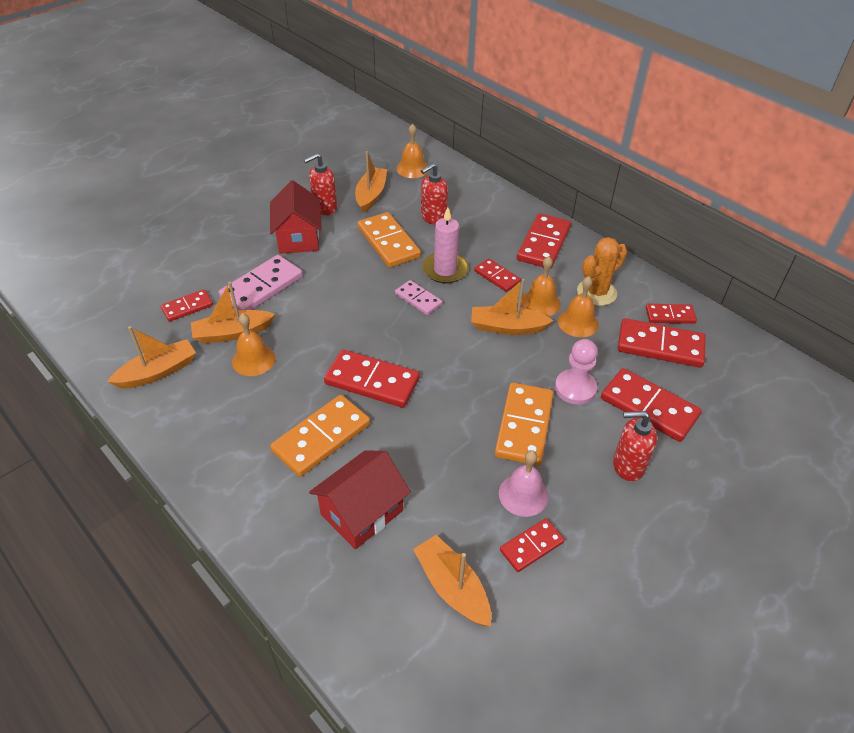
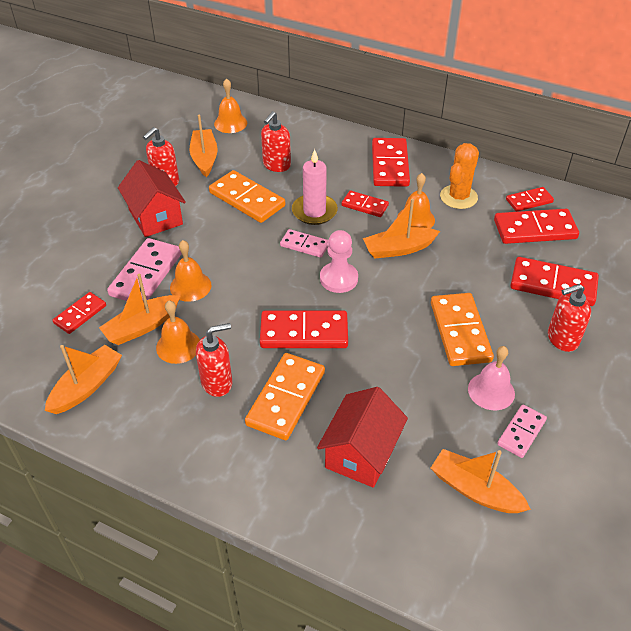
camera: 20 degrees left, 0 degrees up
red domino [500,518,565,572] -> pink domino [497,405,547,458]
pink pawn [555,339,598,405] -> pink pawn moved to [320,230,358,293]
orange bell [558,276,599,337] -> orange bell moved to [170,240,211,302]
none -> red soap dispenser [196,323,233,397]

